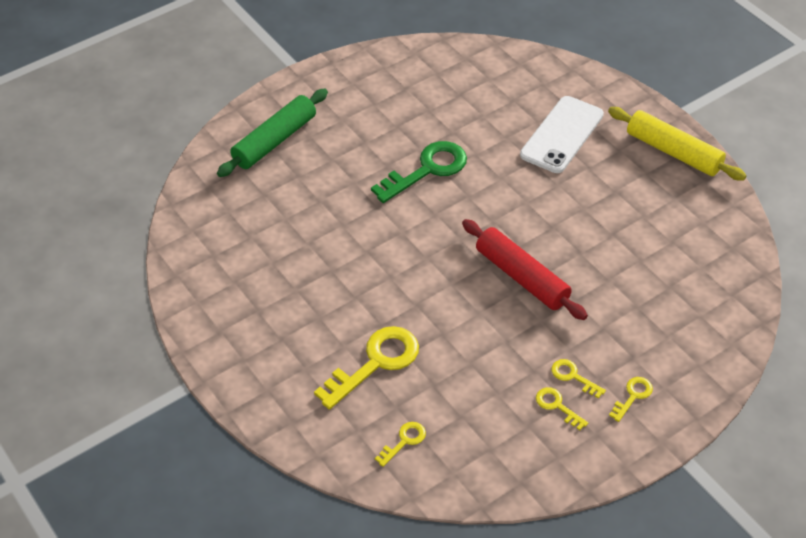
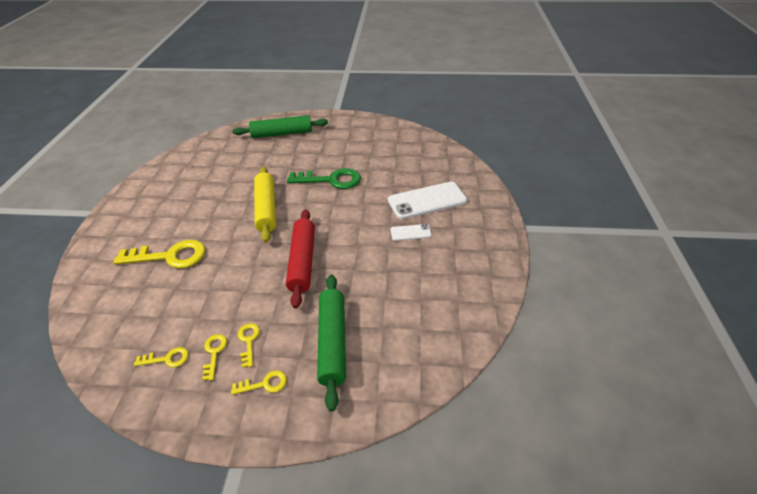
camera: 40 degrees right, 5 degrees down
yellow key [375,422,426,467] -> yellow key moved to [134,347,189,368]
yellow rolling pin [608,107,746,181] -> yellow rolling pin moved to [254,167,276,243]
none -> green rolling pin [317,275,346,411]
none -> white phone [390,224,432,241]

